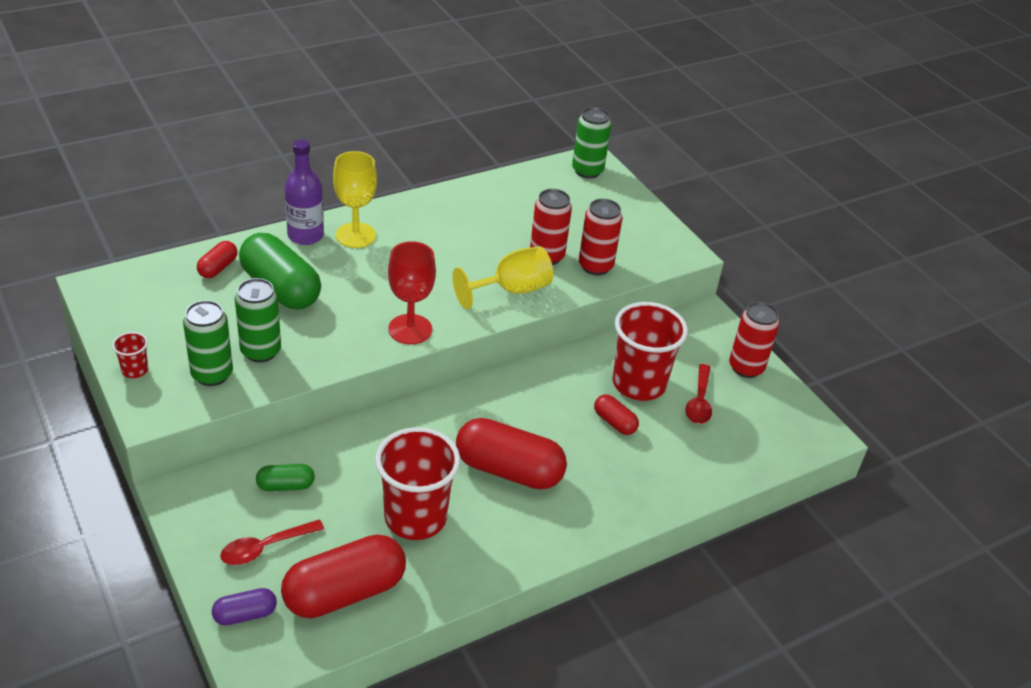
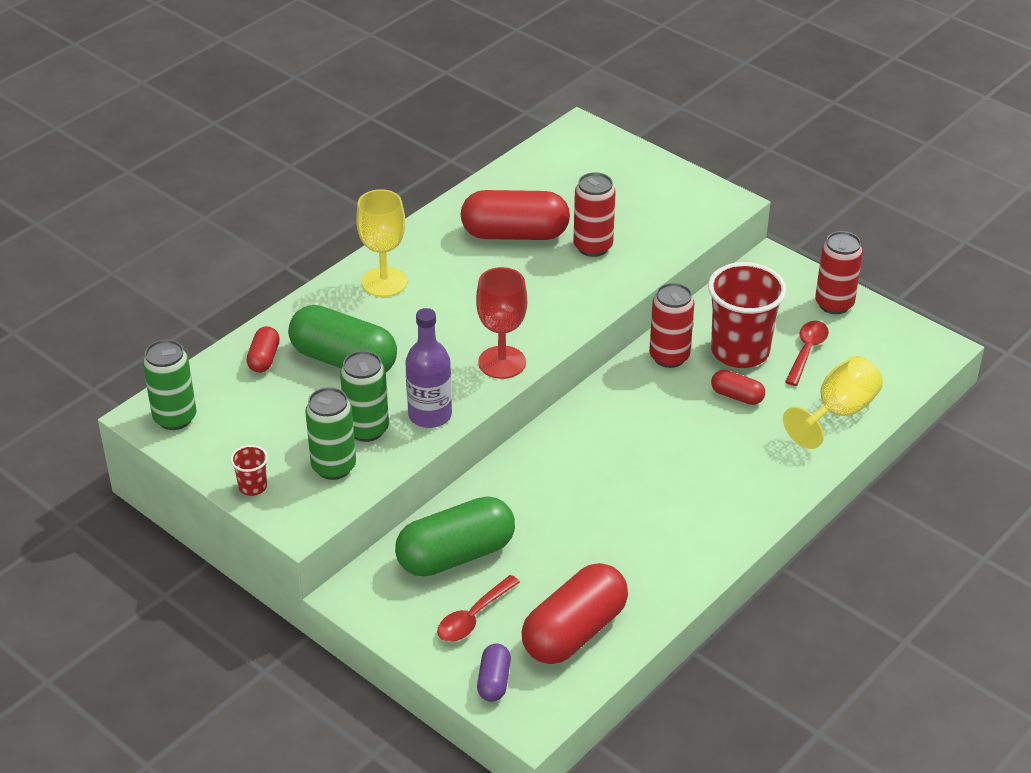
camera: 15 degrees left, 0 degrees up
purple capsule [212,588,277,626] -> purple capsule turned 45 degrees counterclockwise [477,643,511,702]
green capsule [256,464,315,491] -> green capsule [395,496,515,576], size x2.05
purple bottle [285,139,324,245] -> purple bottle moved to [405,308,452,428]
red cup [375,427,460,540] -> none
yellow goblet [452,246,553,309] -> yellow goblet moved to [783,356,883,449]
red capsule [456,418,567,490] -> red capsule moved to [461,190,570,240]
green can [572,107,612,179] -> green can moved to [143,339,196,430]
red can [579,199,622,275] -> red can moved to [649,283,694,368]
red spoon [686,364,712,424] -> red spoon turned 150 degrees counterclockwise [785,321,829,386]

